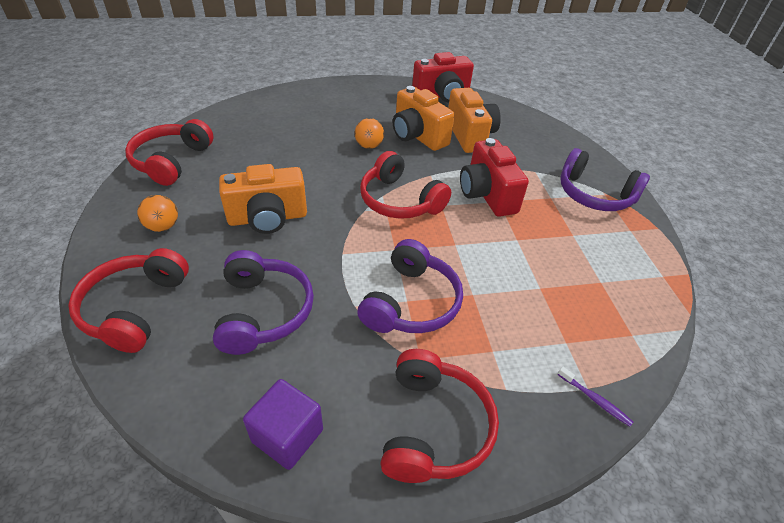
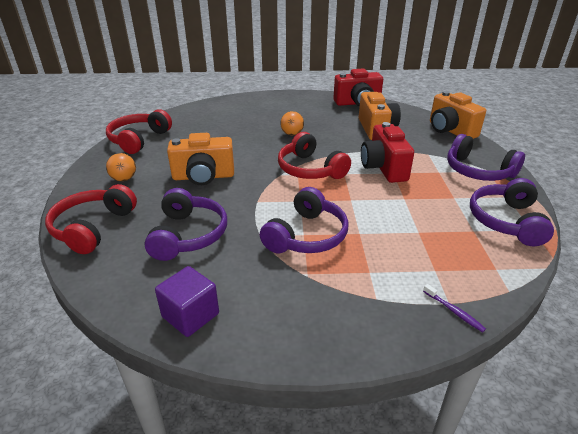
camera: 10 degrees right, 10 degrees down
red headphones [380,349,499,483] -> none
orange camera [393,86,455,151] -> orange camera moved to [430,91,486,139]
none -> purple headphones [470,178,554,246]

